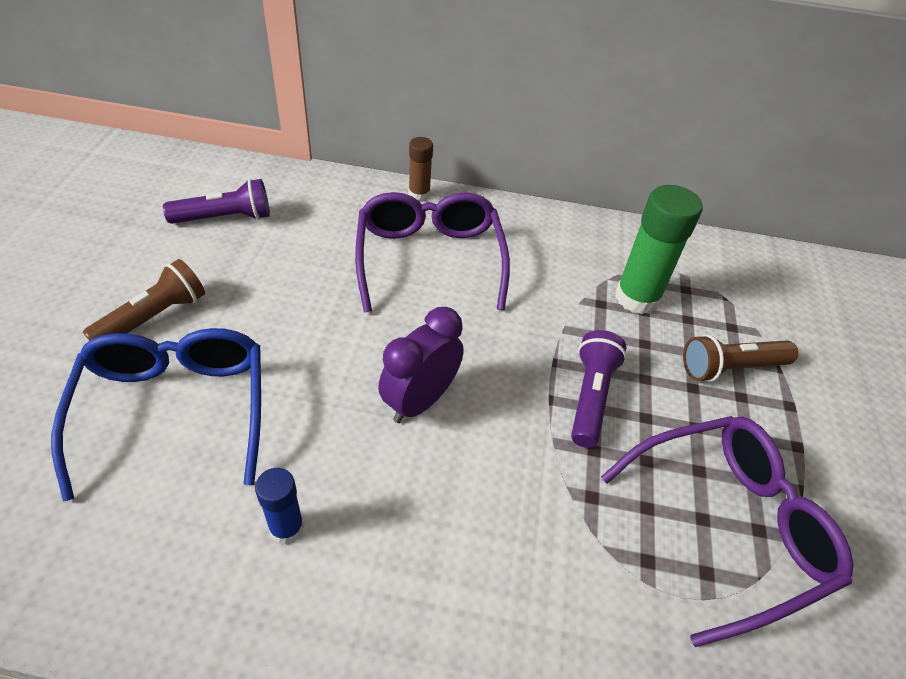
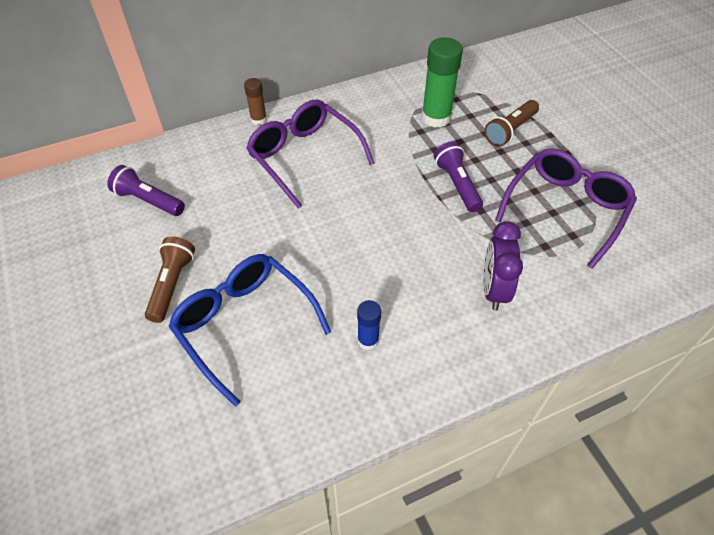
camera: 30 degrees left, 5 degrees up
purple flashlight [163,179,270,224] -> purple flashlight turned 105 degrees counterclockwise [107,165,185,216]
purple clock [378,307,464,423] -> purple clock moved to [483,221,523,310]

